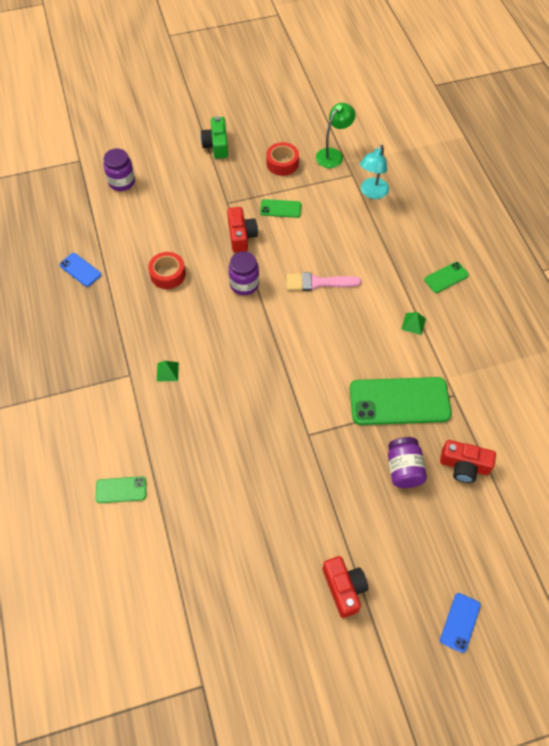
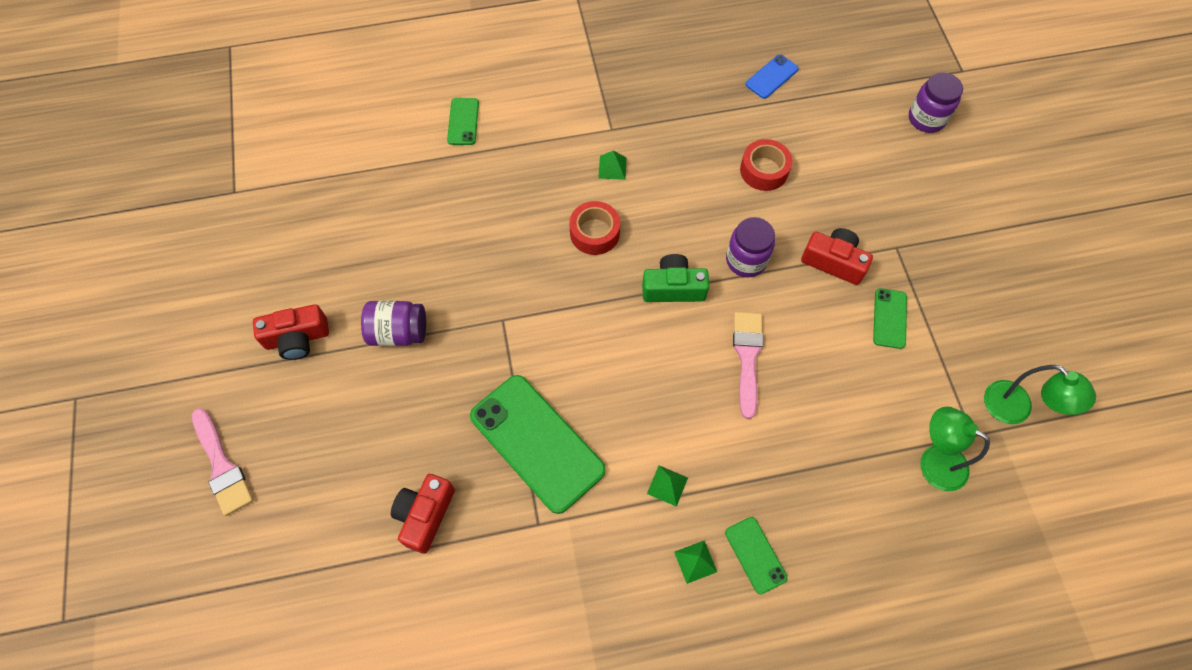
camera: 95 degrees right, 5 degrees up
green camera [201,117,228,159] -> green camera moved to [642,254,709,302]
red camera [227,207,258,253] -> red camera turned 150 degrees counterclockwise [801,228,873,285]
red tape [266,142,299,176] -> red tape moved to [569,201,620,255]
green phone [350,377,452,425] -> green phone turned 45 degrees counterclockwise [470,375,606,514]
turquoise lamp [360,145,389,199] -> green lamp [920,406,990,491]
purple jar [388,437,427,488] -> purple jar moved to [361,301,426,346]
blue phone [440,593,481,653] -> pink brush [192,408,253,516]
none -> green pyramid [674,541,717,584]

